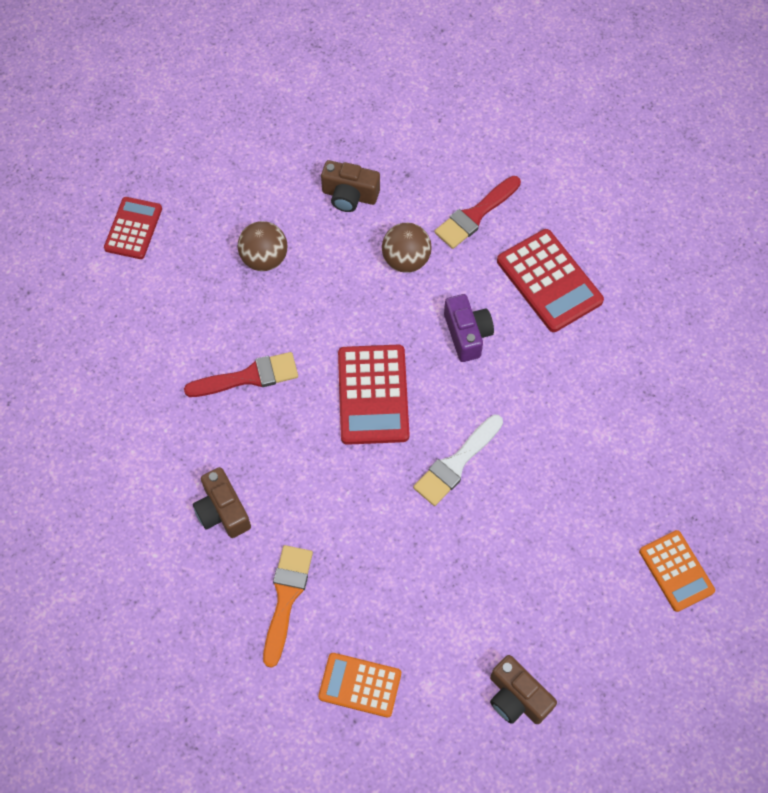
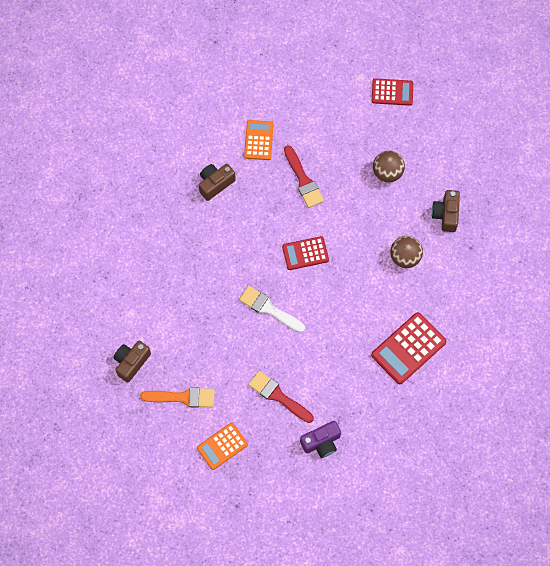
camera: 80 degrees right, 5 degrees up
orange brush [263,545,313,668] -> orange brush moved to [140,387,215,408]
orange calculator [318,653,401,718] -> orange calculator moved to [244,120,274,160]
red calculator [338,345,409,445] -> red calculator [282,236,329,270], size x0.65
red brush [435,176,521,249] -> red brush moved to [248,371,314,423]
purple camera [444,294,494,362] -> purple camera moved to [300,421,341,458]

